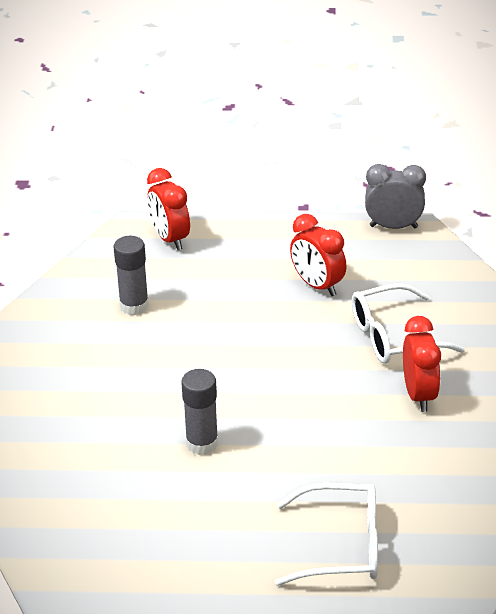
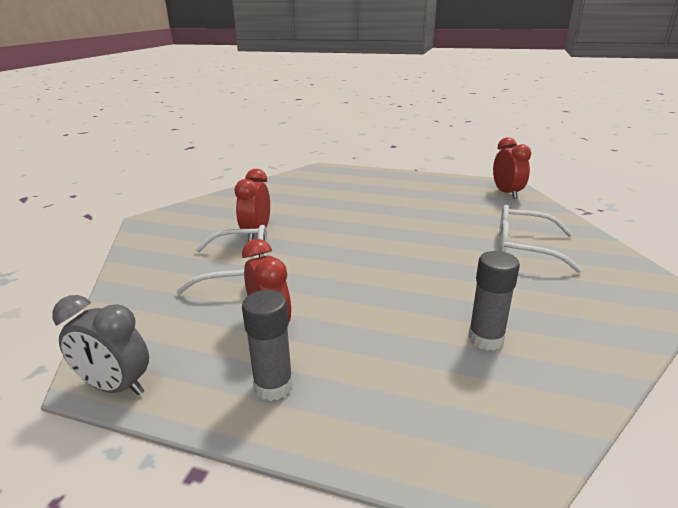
camera: 165 degrees left, 10 degrees down
red clock [147,168,190,250] -> red clock moved to [493,137,531,199]
grey glue stick [181,369,218,455] -> grey glue stick moved to [242,290,293,401]
white glasses [275,483,378,586] -> white glasses moved to [499,205,582,273]

